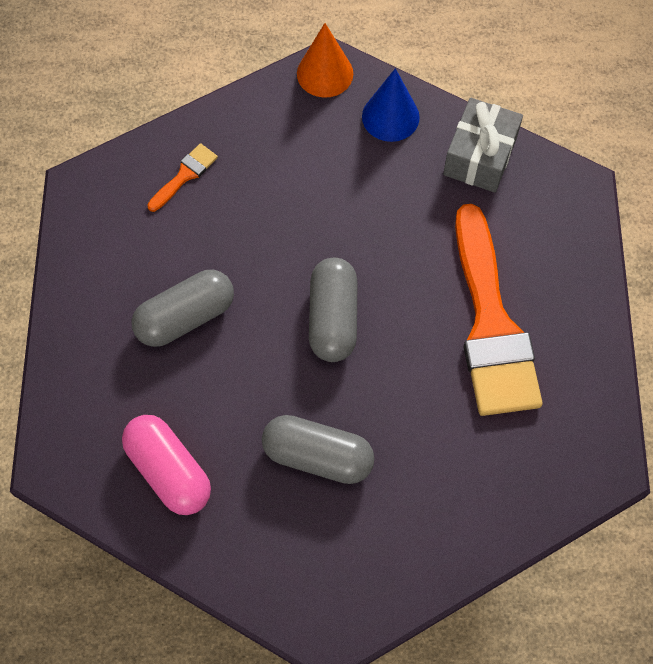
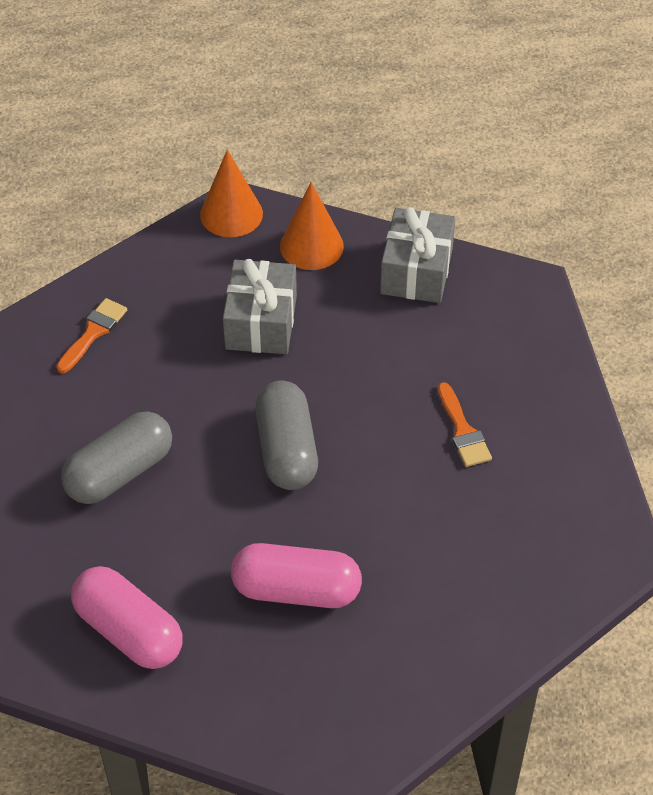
camera: 10 degrees left, 15 degrees down
grey capsule [262,415,375,484] -> pink capsule [231,543,362,608]
blue cone [362,68,420,142] -> orange cone [280,182,344,270]
orange brush [455,204,543,416] -> orange brush [438,382,492,467], size x0.41
none -> grey gift [223,259,297,354]

